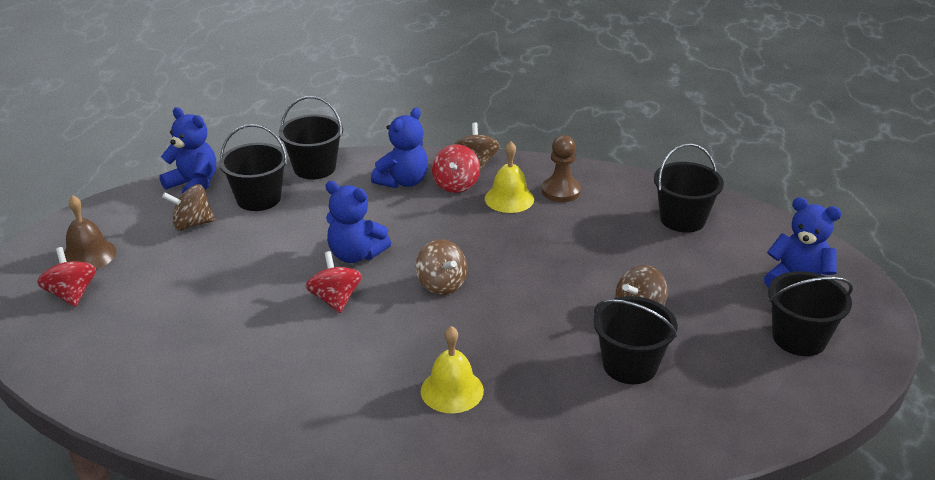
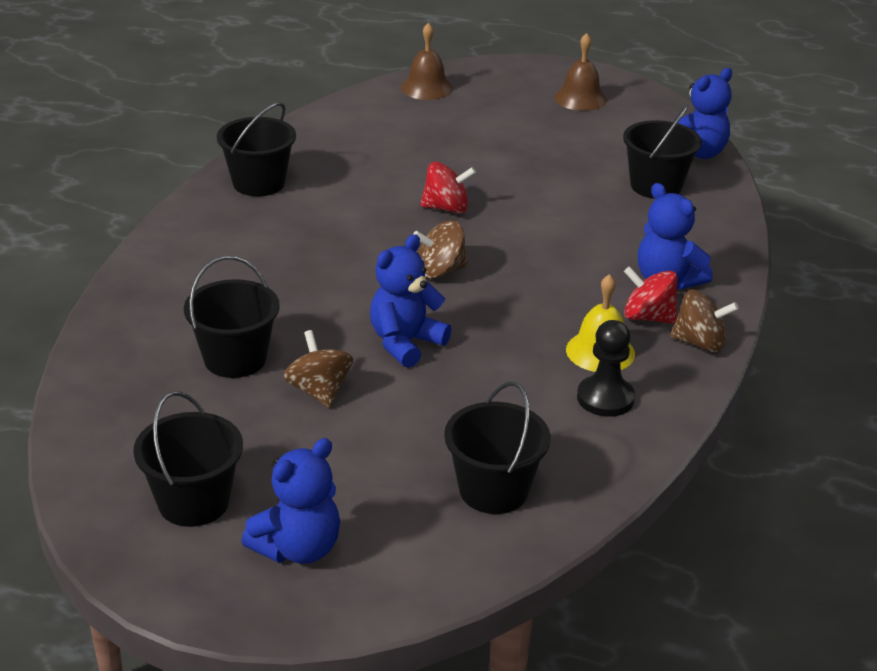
camera: 105 degrees right, 0 degrees up
red spinning top [37,247,96,307] -> none
brown spinning top [162,184,215,231] -> none
black bucket [279,96,343,179] -> black bucket moved to [217,102,296,196]
blue teddy bear [325,181,391,263] -> blue teddy bear moved to [370,234,452,368]
yellow bell [421,326,484,413] -> none
brown pawn [542,135,581,202] -> black pawn [577,320,635,417]
none -> brown bell [401,22,453,100]

